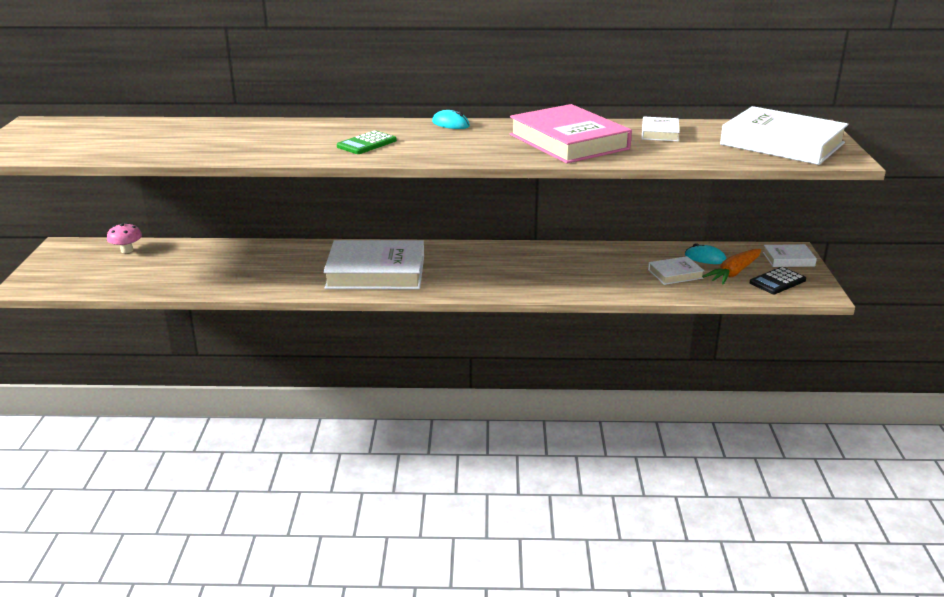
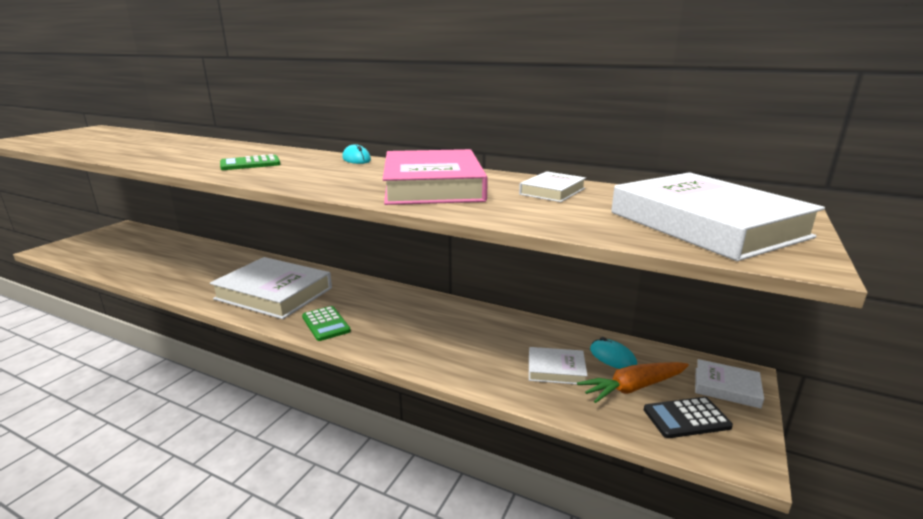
camera: 25 degrees right, 5 degrees down
pink mushroom [107,223,142,253] -> none
none -> green calculator [302,306,351,341]

